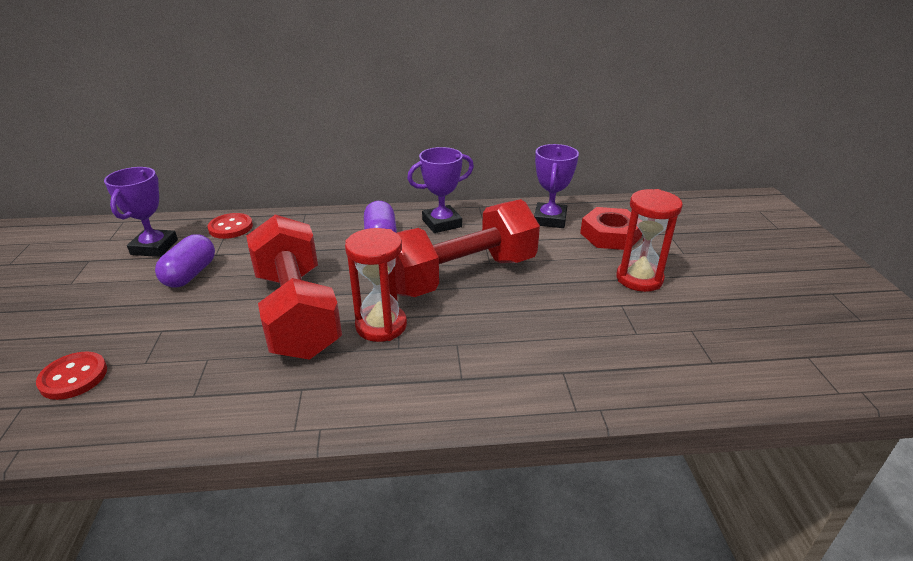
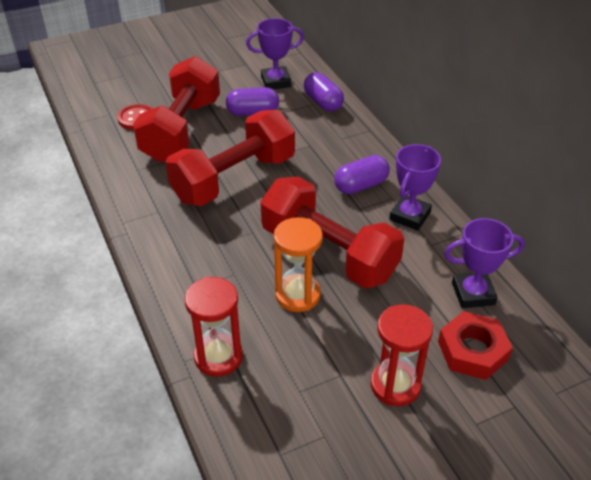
camera: 70 degrees right, 10 degrees up
red button [207,213,253,239] -> purple capsule [304,72,344,111]
red hourglass [345,228,407,342] -> red hourglass moved to [185,277,243,377]
purple trophy [407,147,474,233] -> purple trophy turned 75 degrees clockwise [389,144,441,231]
none -> red dumbbell [133,56,220,162]
none -> orange hourglass [274,217,323,312]

